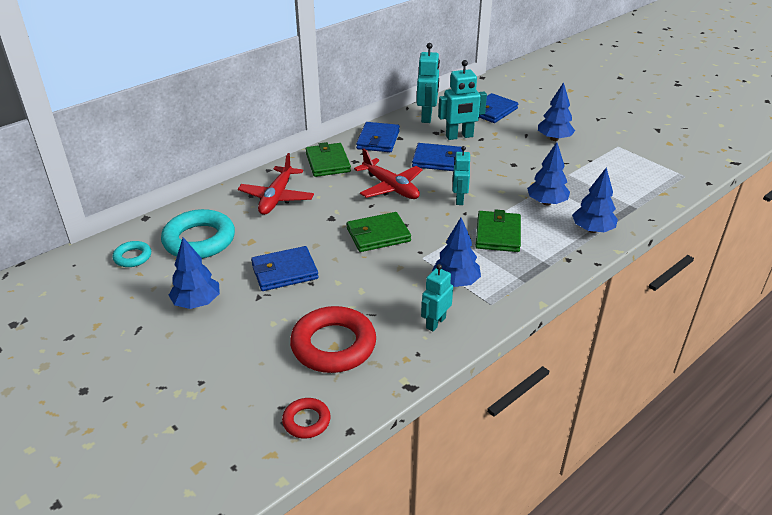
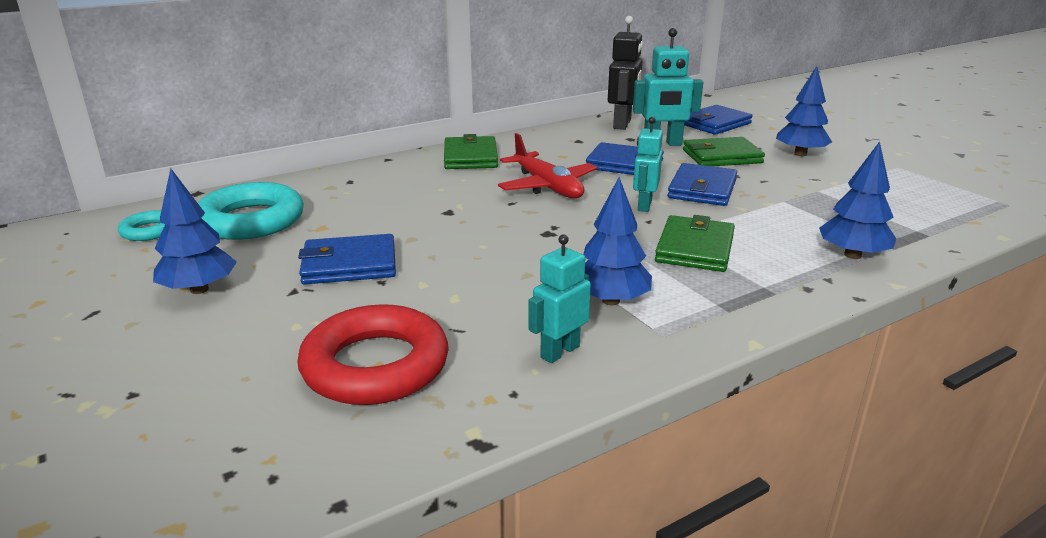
camera: 10 degrees right, 10 degrees down
red plane [238,153,314,215] -> none
red ring [282,398,331,439] -> none
green wallet [347,212,411,252] -> green wallet moved to [683,137,765,166]
blue wallet [356,122,400,152] -> blue wallet moved to [667,163,737,206]
turquoise robot [417,43,440,123] -> black robot [608,16,643,130]
blue tree [527,142,570,206] -> none

